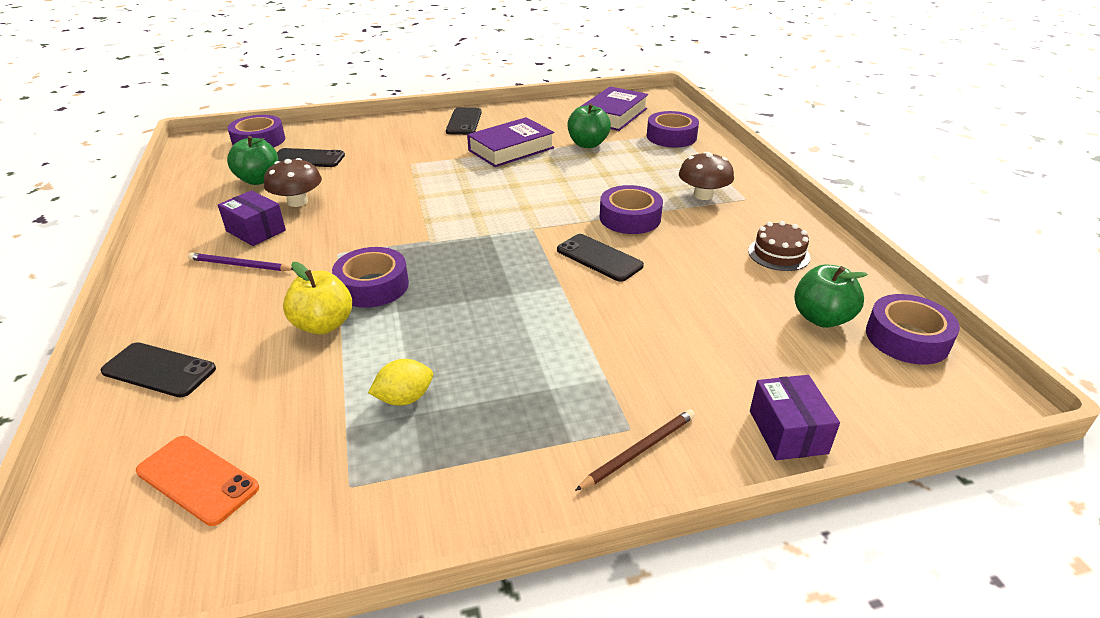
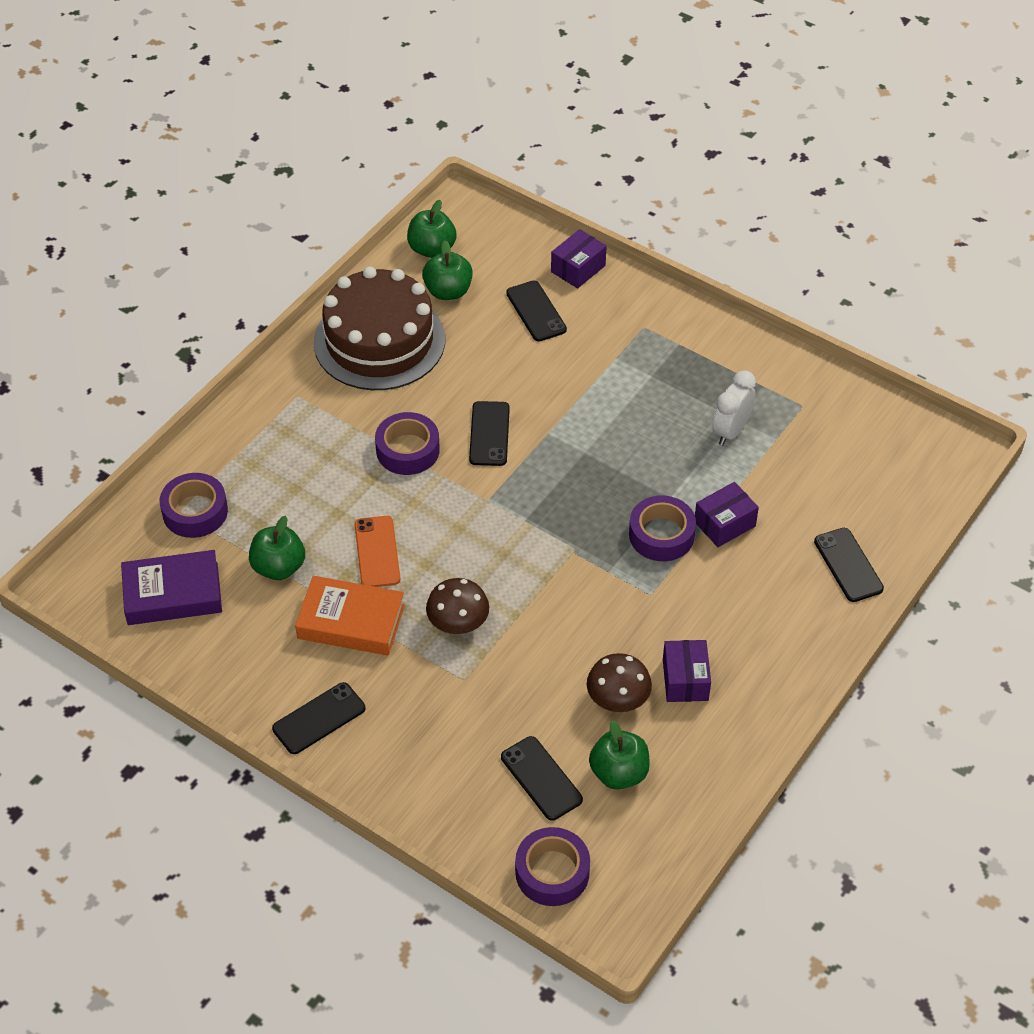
camera: 130 degrees left, 15 degrees up
orange phone [136,436,259,526] -> orange phone moved to [355,516,400,587]
purple pencil [188,253,293,271] -> none
yellow apple [283,262,352,335] -> purple box [695,482,759,547]
yellow lemon [368,359,433,405] -> white clock [712,370,756,445]
purple book [467,117,554,167] -> orange book [295,576,405,656]
brown pencil [575,409,695,491] -> none
brown mushroom [679,152,734,200] -> brown mushroom moved to [426,578,489,634]
brown cake [748,221,810,271] -> brown cake [314,267,445,390], size x2.39
purple tape [866,294,960,365] -> green apple [407,200,457,258]
none -> black phone [506,280,567,341]

